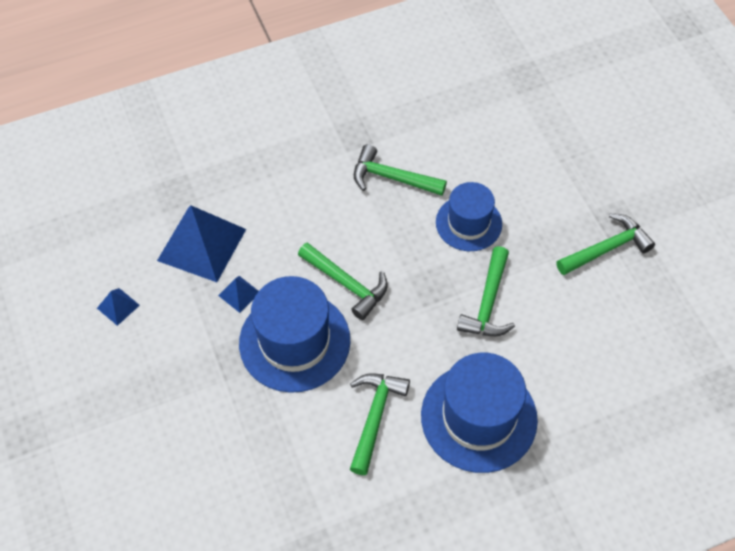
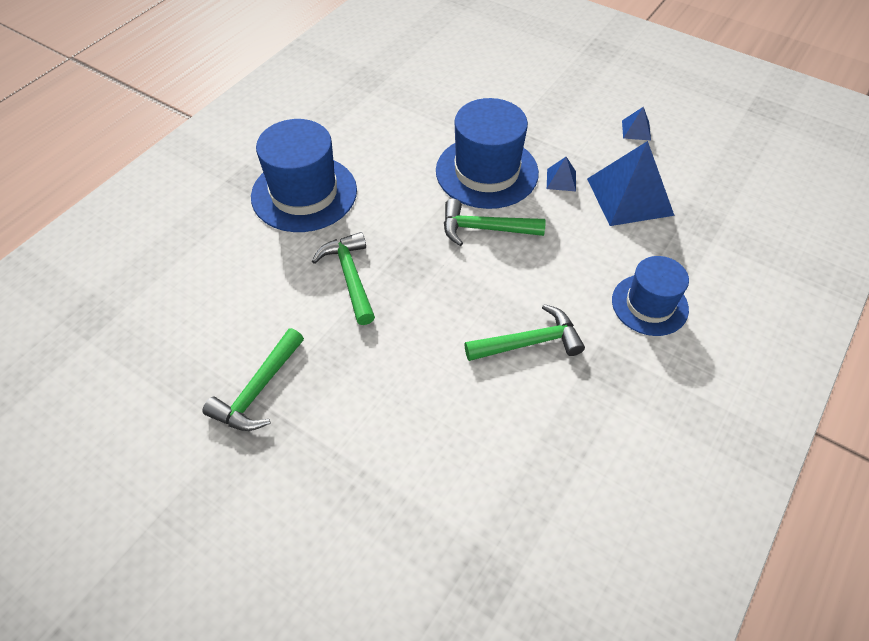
camera: 145 degrees right, 5 degrees down
green hammer [350,373,410,475] -> none
blue hat [436,182,502,251] -> blue hat moved to [612,256,689,336]

